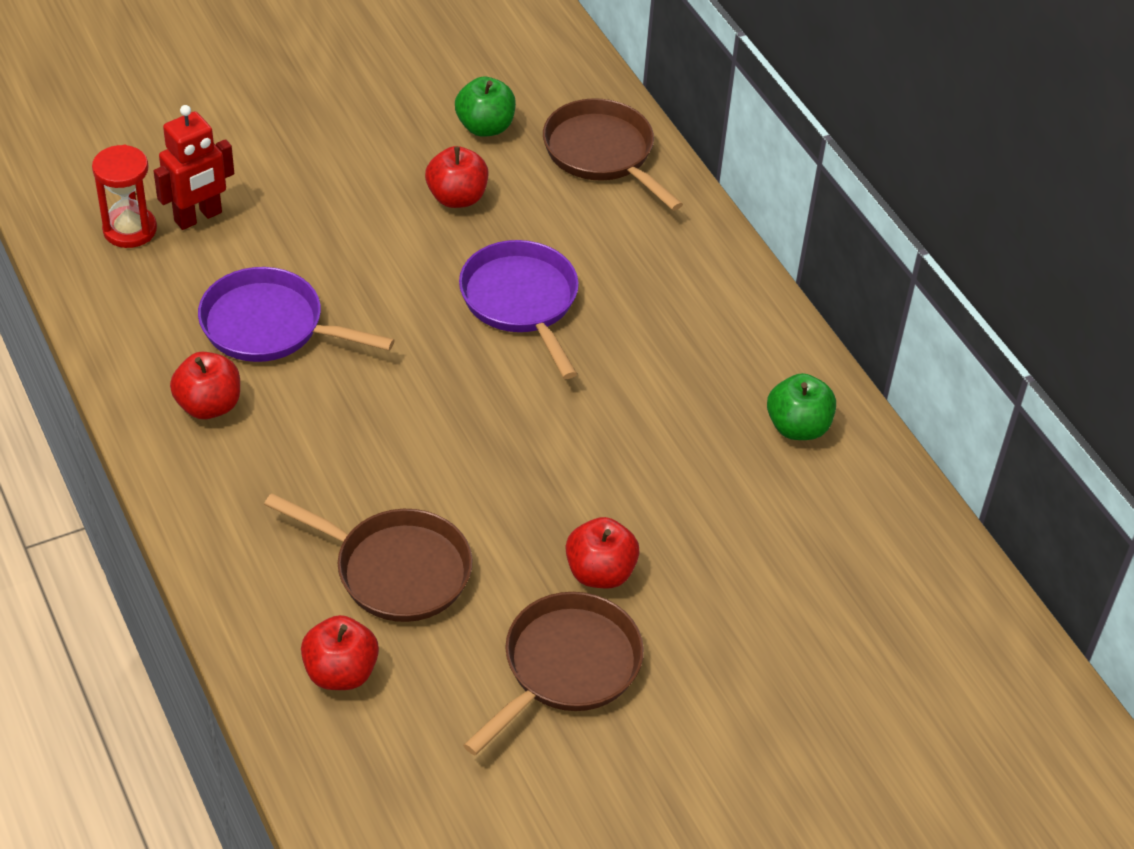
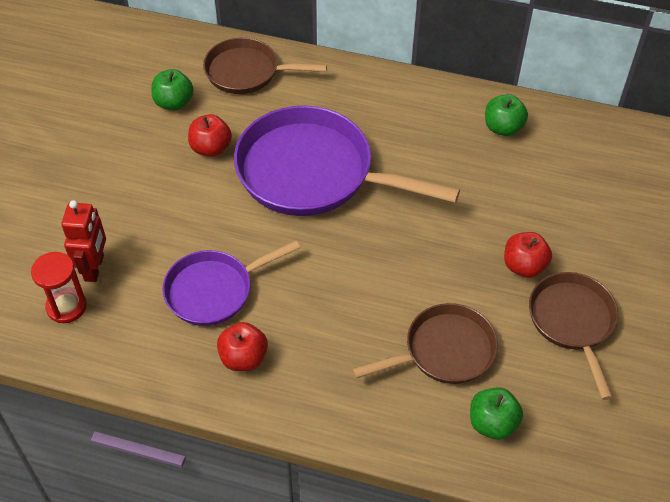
camera: 45 degrees left, 5 degrees up
red apple [301,615,379,690] -> green apple [470,387,523,440]
purple pan [459,240,579,379] -> purple pan [234,106,460,216], size x1.70

